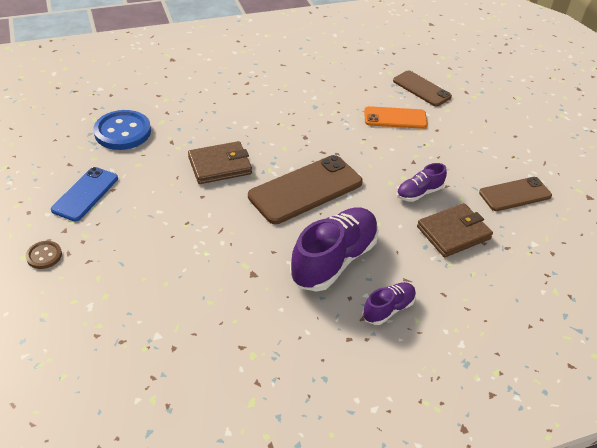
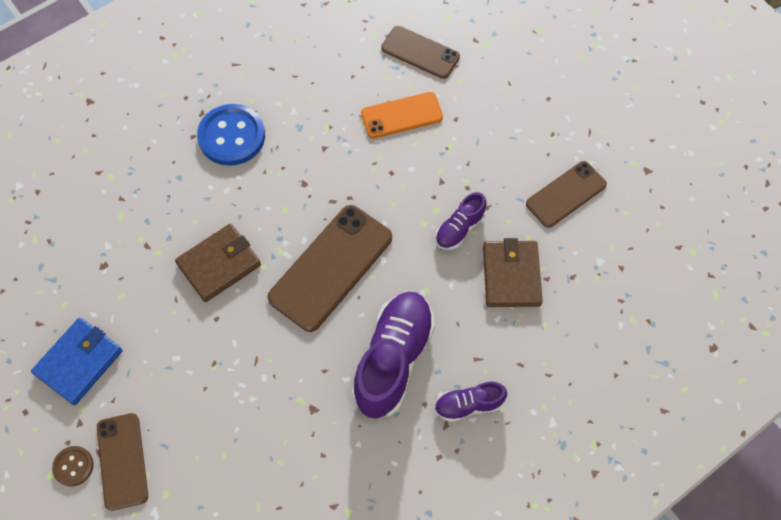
camera: 15 degrees left, 20 degrees up
blue phone [51,167,118,221] -> blue wallet [31,318,123,405]
blue button [93,110,151,150] -> blue button moved to [197,104,265,166]
purple shoe [362,282,416,325] -> purple shoe turned 135 degrees counterclockwise [434,382,507,422]
brown wallet [417,203,493,257] -> brown wallet turned 45 degrees counterclockwise [483,238,543,307]
none -> brown phone [97,413,148,511]

